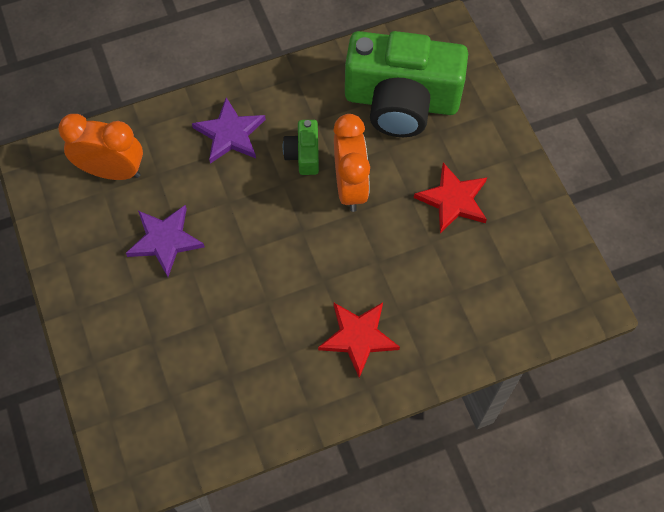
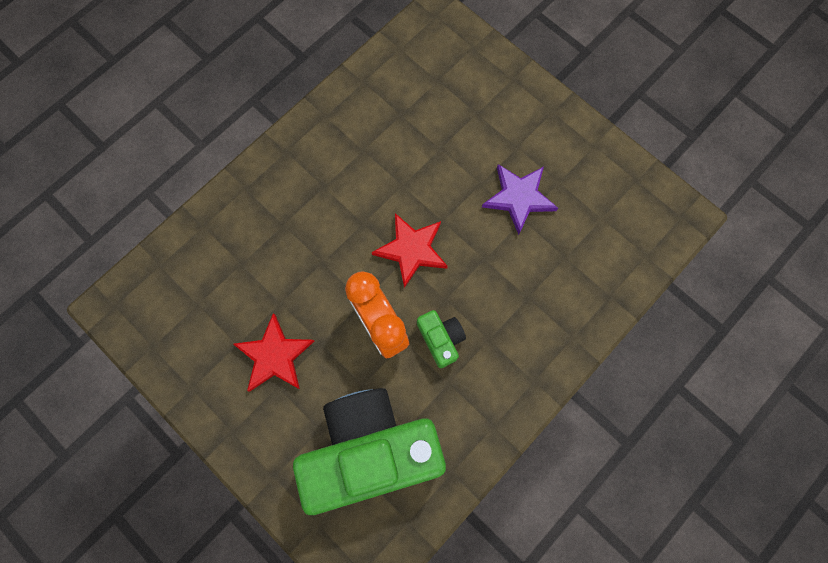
camera: 155 degrees right, 10 degrees up
orange clock [58,114,143,180] -> none
purple star [192,97,266,164] -> none
red star [318,302,400,378] -> red star moved to [372,213,448,288]

